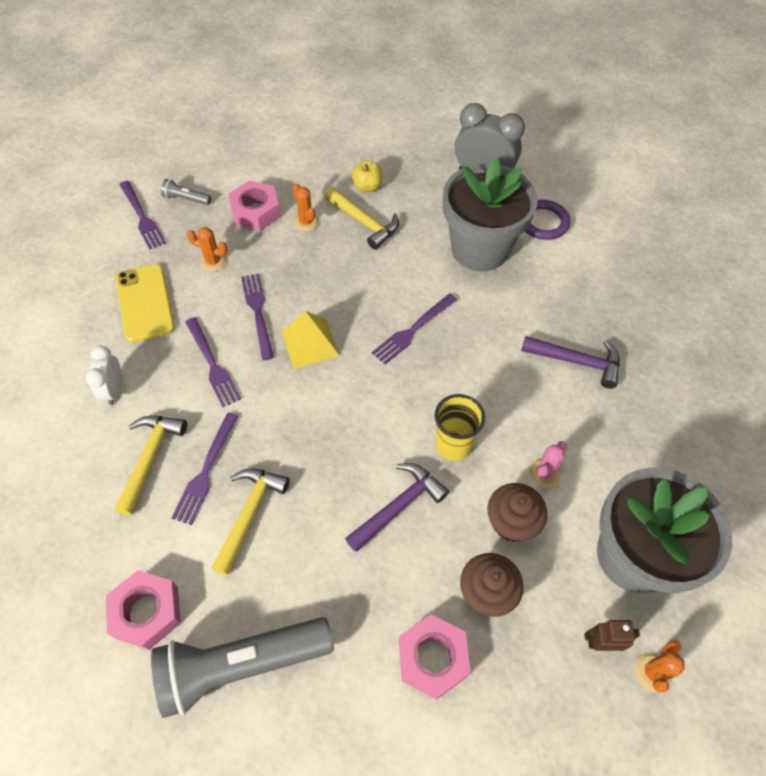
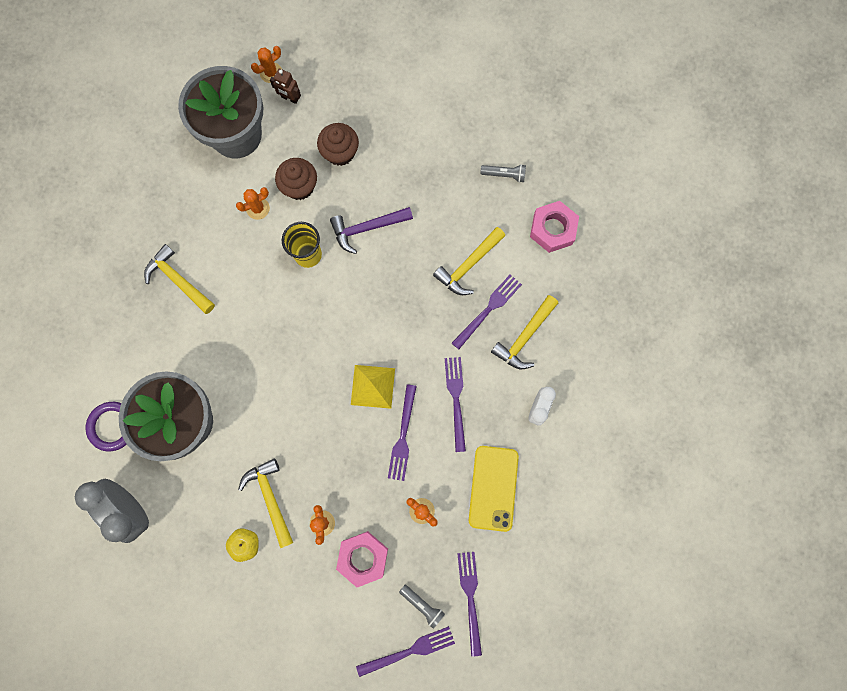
camera: 155 degrees left, 20 degrees up
grey flashlight [151,617,334,718] -> grey flashlight [480,164,526,183], size x0.41
purple fork [372,293,457,365] -> purple fork moved to [356,626,455,677]
pink nut [399,614,471,700] -> none
purple hammer [521,336,620,389] -> yellow hammer [144,244,215,314]
pink cactus [529,441,567,488] -> orange cactus [236,187,270,220]

